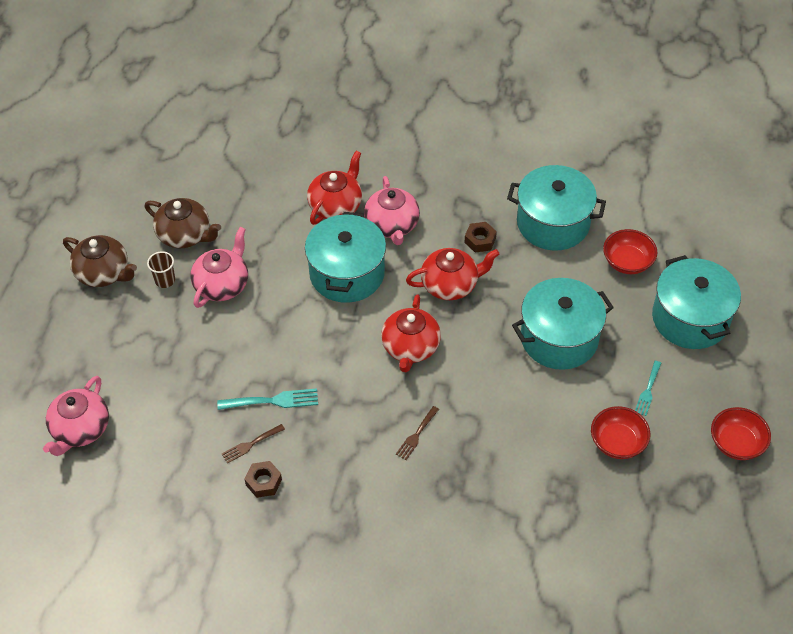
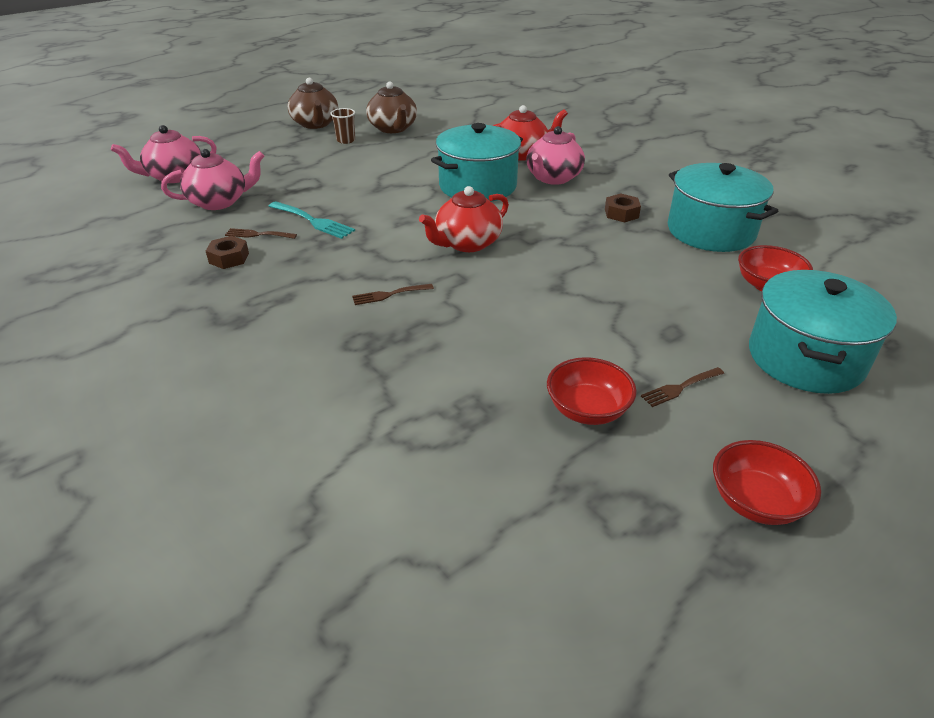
camera: 40 degrees right, 15 degrees down
pink teapot [191,227,248,308] -> pink teapot moved to [161,149,264,210]
red teapot [406,248,499,300] -> none
turquoise pot [512,278,614,370] -> none
turquoise fork [635,361,661,416] -> brown fork [641,367,724,407]

